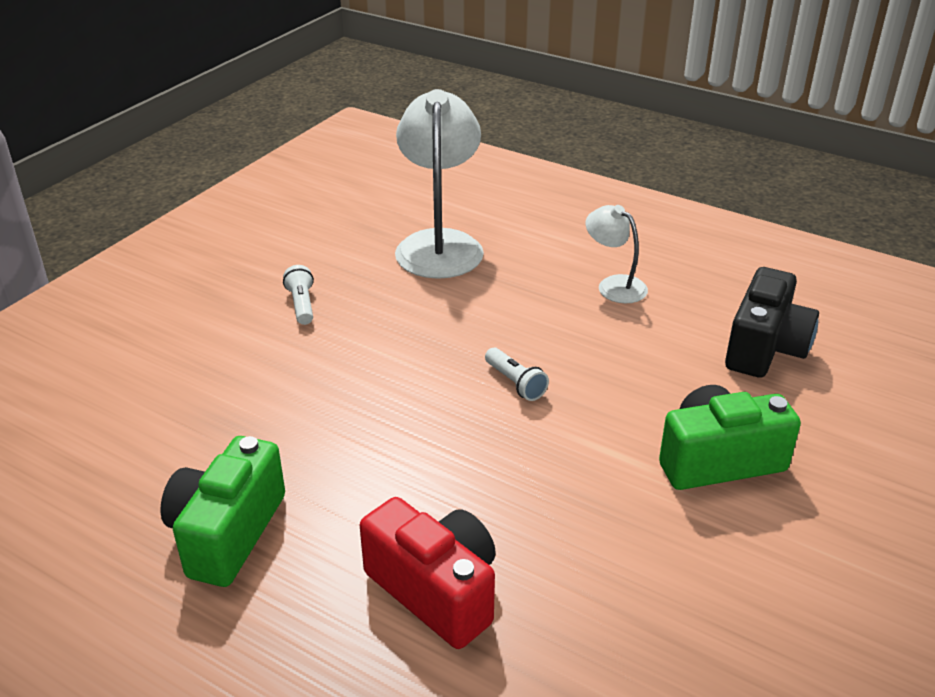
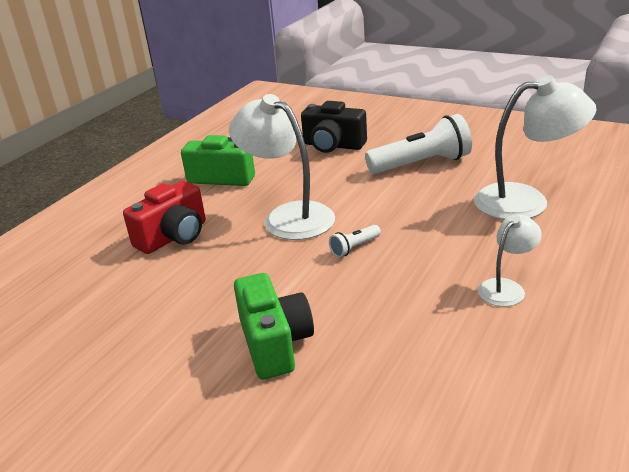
camera: 90 degrees right, 5 degrees down
white flashlight [283,265,314,325] -> white flashlight [365,114,472,174], size x2.24
black camera [725,267,819,378] -> black camera moved to [301,101,367,153]
none -> white lamp [229,94,335,240]

